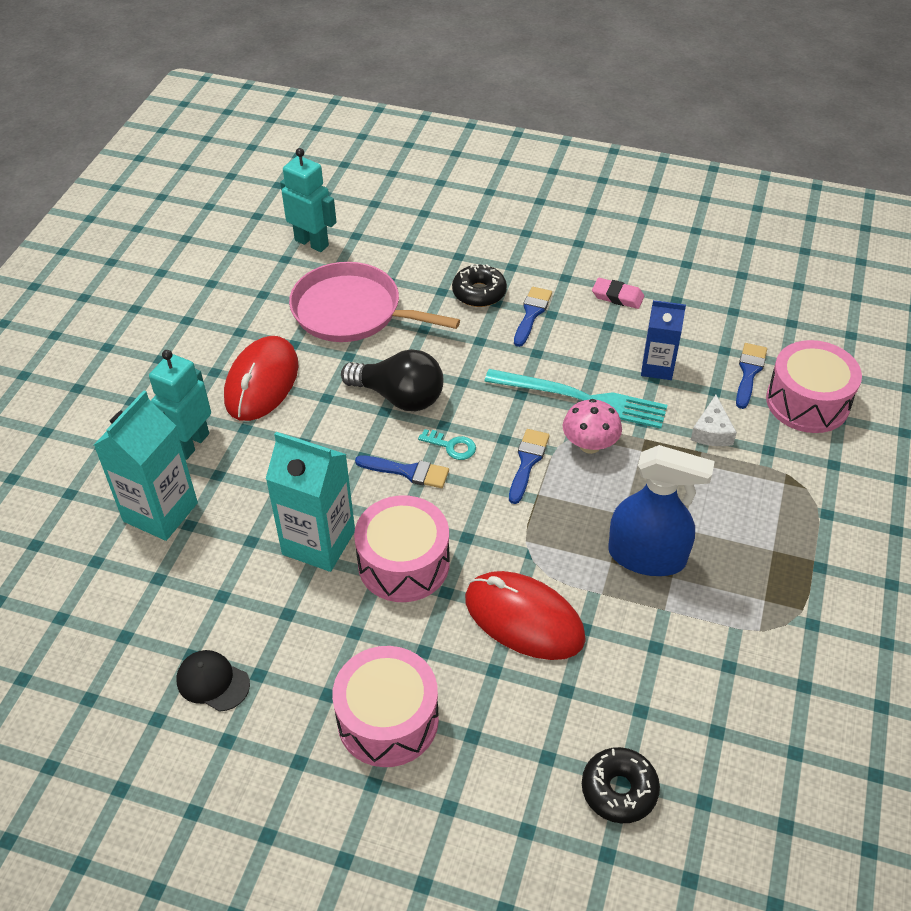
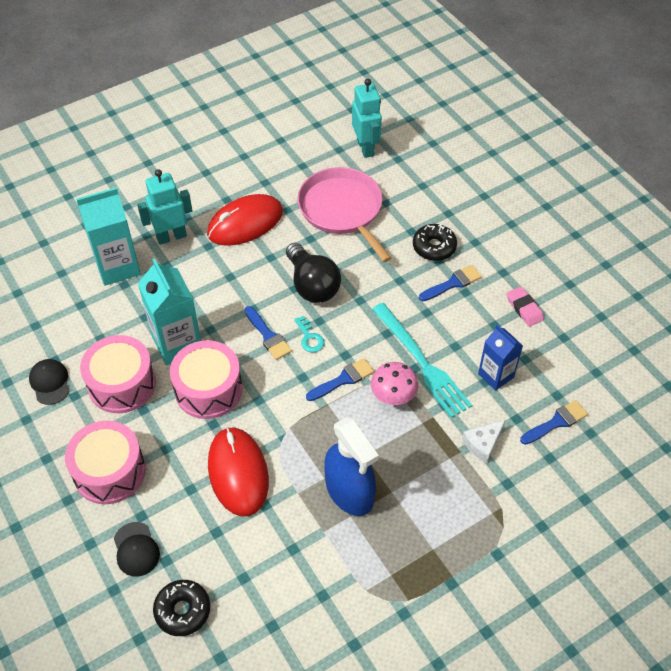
camera: 40 degrees right, 5 degrees up
pink drum [766,340,862,433] -> pink drum moved to [80,335,156,413]
none -> black cap [114,522,160,576]

